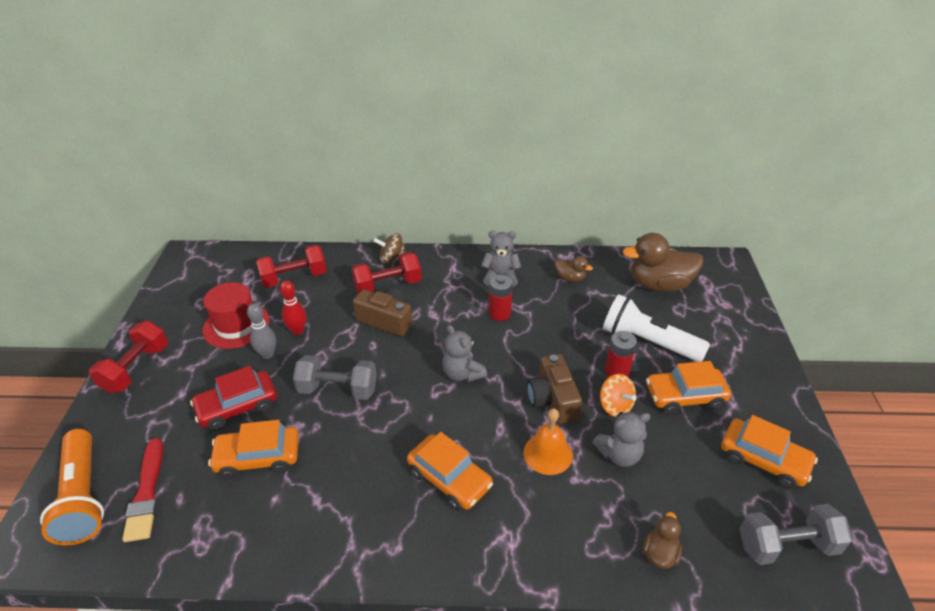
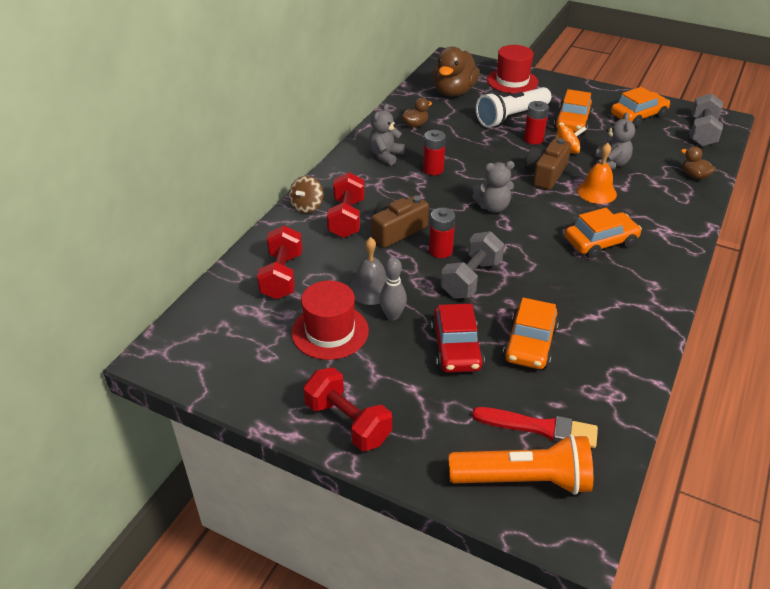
camera: 65 degrees left, 0 degrees up
red bowling pin [280,280,307,335] -> grey bell [349,237,387,305]
brown camera [527,354,582,424] -> brown camera turned 105 degrees clockwise [525,138,571,190]
none -> red battery [429,208,455,258]
none -> red hat [487,45,538,93]

